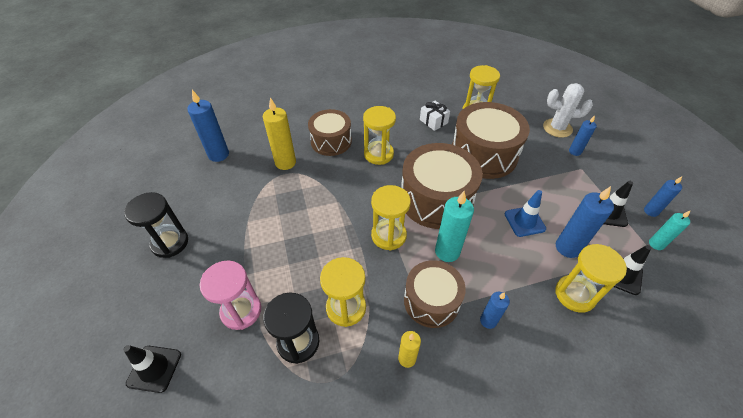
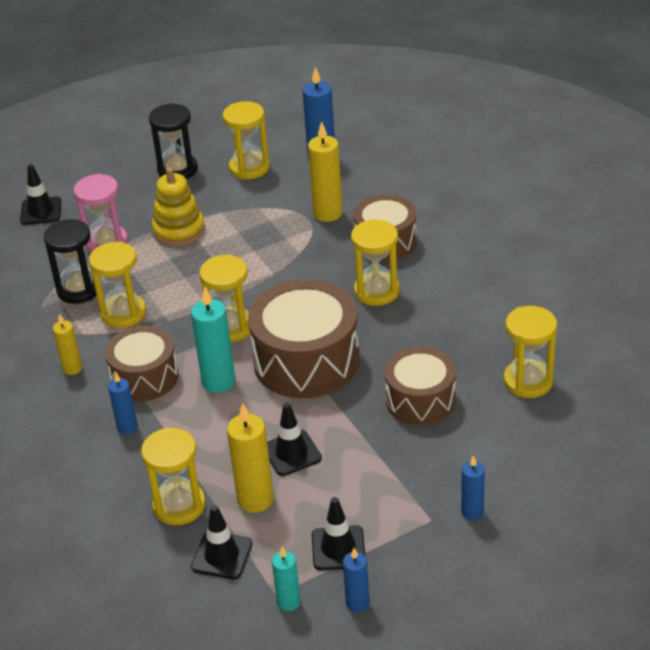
camera: 80 degrees right, 10 degrees down
white gift [420,101,450,131] -> none
brown drum [452,102,530,179] -> brown drum [385,347,456,425], size x0.63
blue traffic cone [505,190,546,237] -> black traffic cone [267,402,322,476]
white cactus [543,83,593,138] -> none
blue candle [556,186,614,258] -> yellow candle [227,403,274,513]
none -> yellow stacking toy [152,167,205,246]
none -> yellow hourglass [223,101,270,180]

